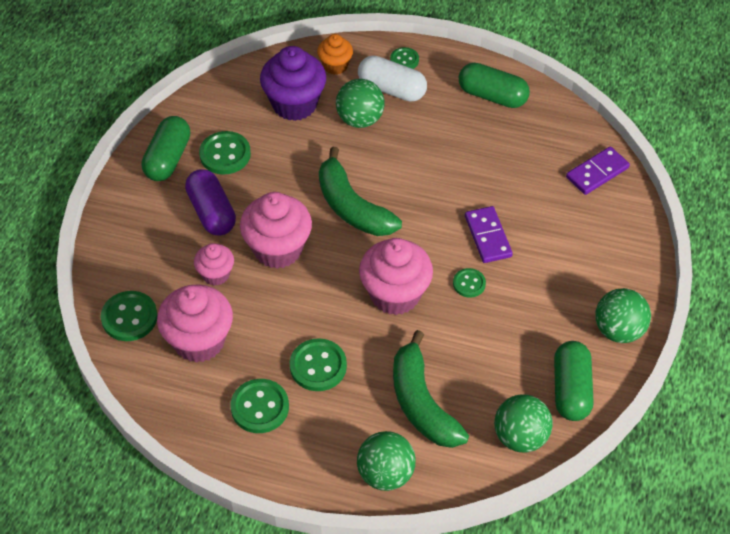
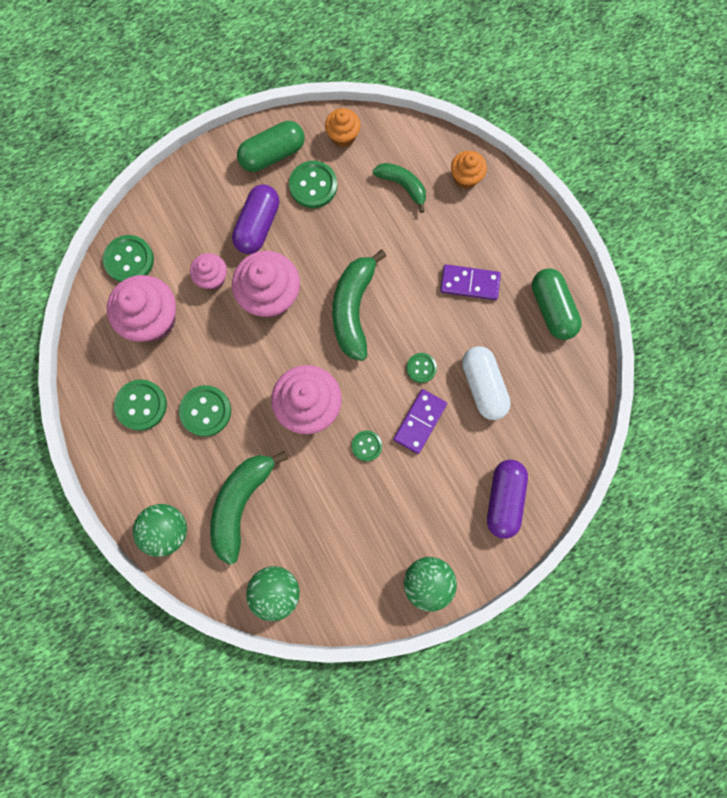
camera: 45 degrees right, 25 degrees up
purple cupcake [260,46,326,121] -> green banana [373,163,426,213]
green ball [336,79,385,128] -> none
white capsule [358,56,427,102] -> white capsule moved to [462,346,511,420]
green button [390,47,419,69] -> green button moved to [406,353,437,383]
green capsule [554,341,594,421] -> none
purple domino [566,146,630,195] -> purple domino moved to [440,264,501,300]
none -> orange cupcake [325,108,361,147]
none -> purple capsule [487,460,528,539]

